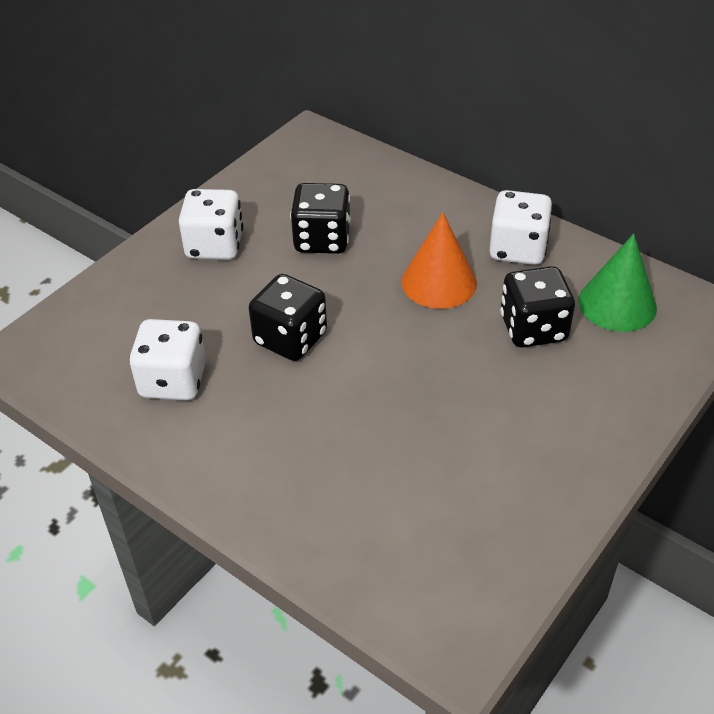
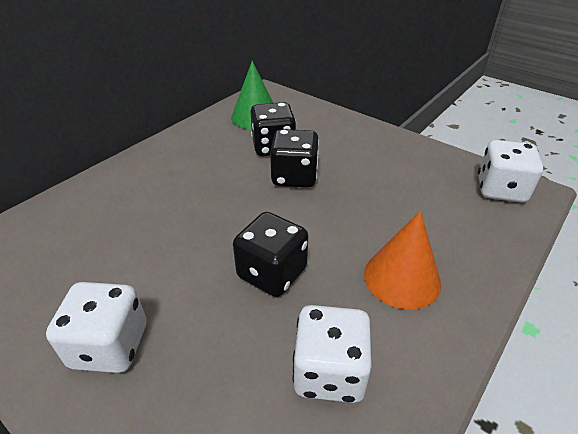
camera: 90 degrees left, 5 degrees down
black dice [290,183,351,254] -> black dice moved to [270,129,319,188]
orange cone [401,212,477,309] -> orange cone moved to [364,211,441,310]
white dice [489,190,553,265] -> white dice moved to [478,140,543,203]

